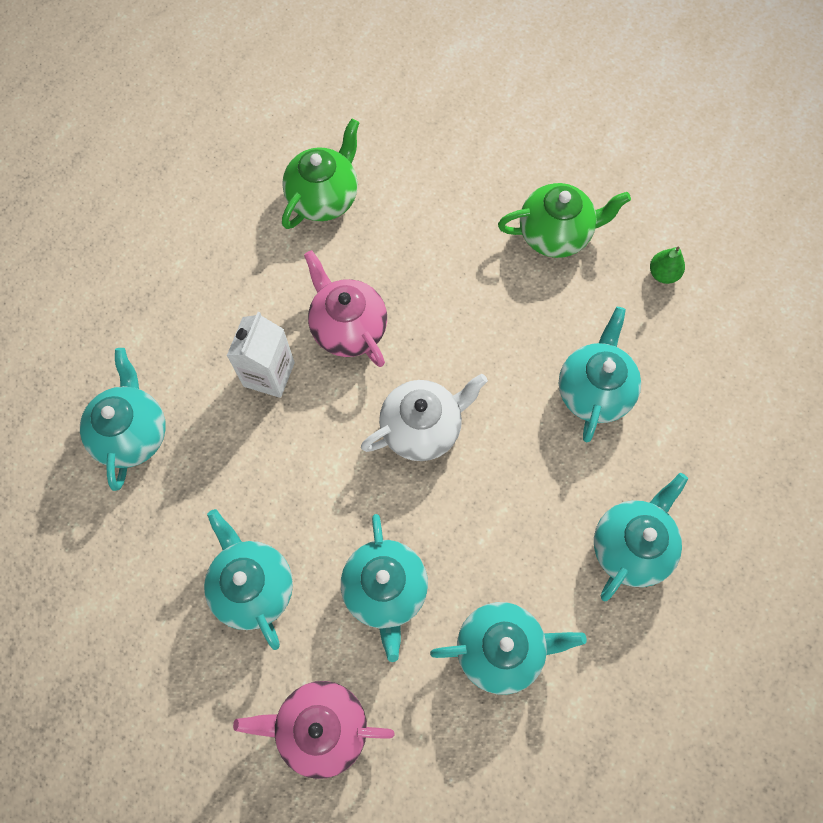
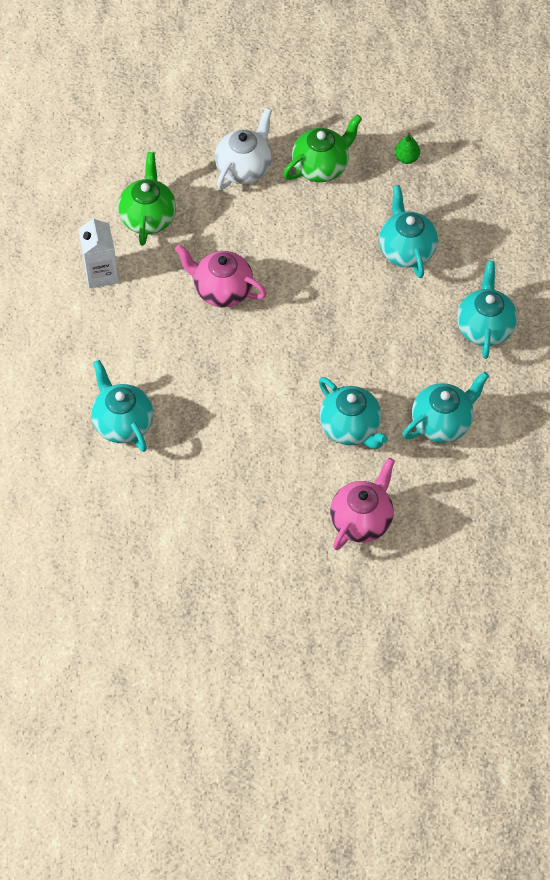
camera: 30 degrees left, 10 degrees down
turquoise teapot [204,509,293,650] -> none
white carton [227,312,295,398] -> white carton moved to [78,216,119,288]
pink teapot [233,681,395,779] -> pink teapot turned 150 degrees clockwise [330,458,395,550]
white teapot [361,374,488,461] -> white teapot moved to [215,108,272,189]

